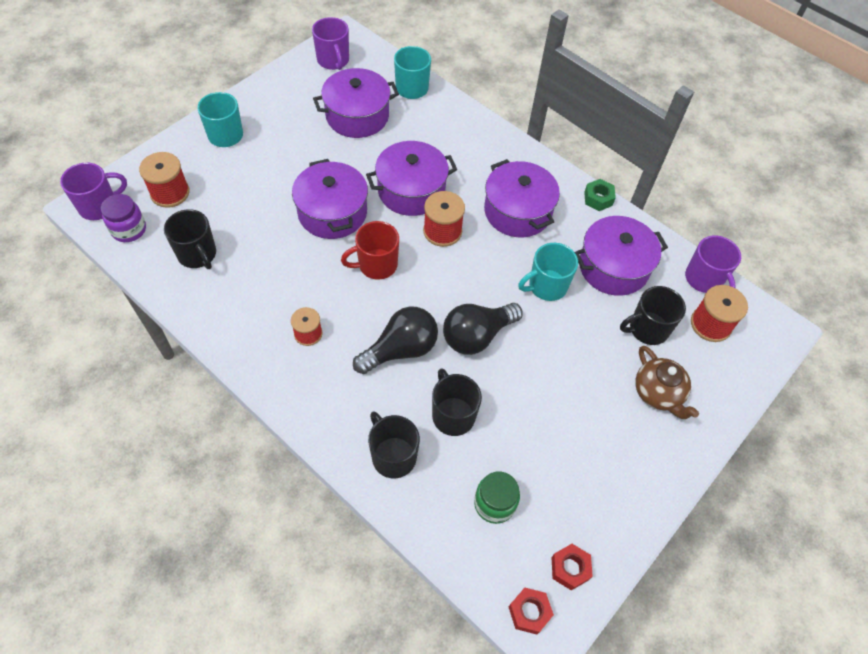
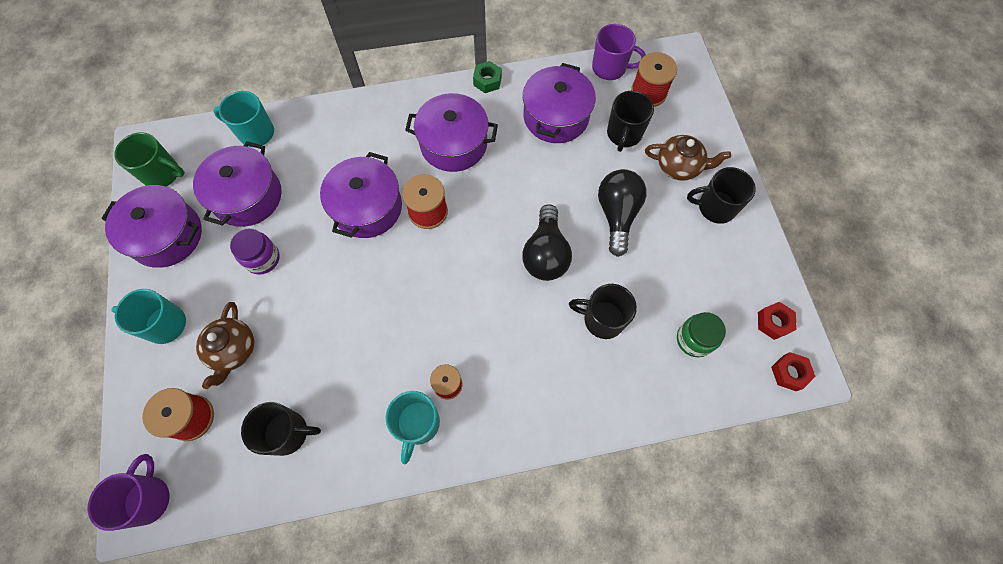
camera: 50 degrees left, 10 degrees up
purple jar [101,194,146,242] -> purple jar moved to [230,229,280,275]
purple pot [292,159,368,239] -> purple pot moved to [101,185,202,268]
purple mug [312,17,349,70] -> green mug [114,132,185,187]
red mug [341,221,399,280] -> none
black light bulb [353,307,438,374] -> black light bulb moved to [598,169,647,257]
black mug [368,411,420,478] -> black mug moved to [687,167,756,224]
turquoise mug [518,243,578,301] -> turquoise mug moved to [386,391,440,464]
none -> brown teapot [196,302,254,389]

